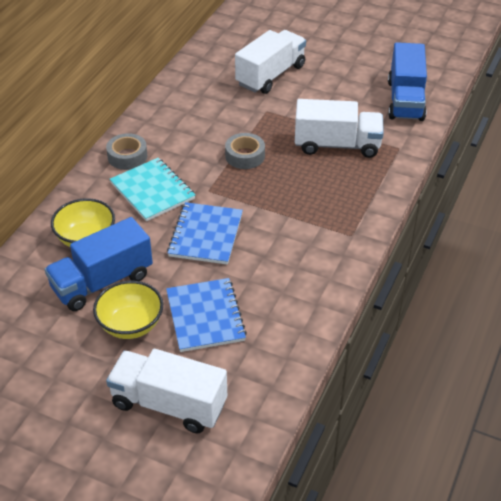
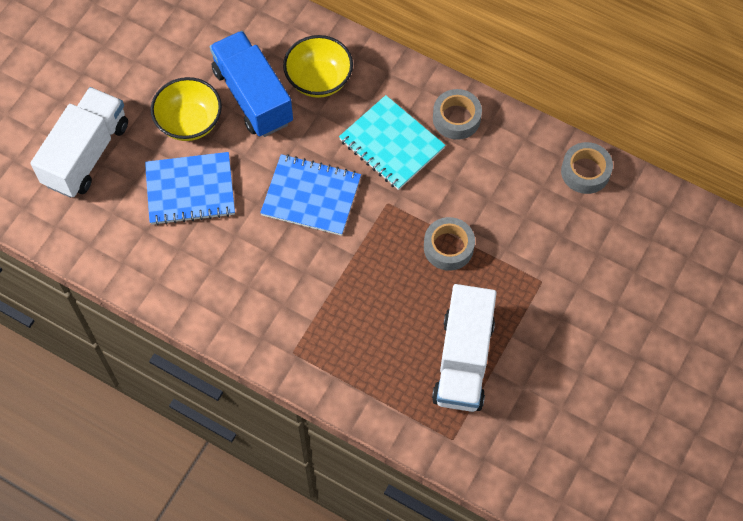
camera: 95 degrees right, 20 degrees up
turquoise notebook [110,158,195,221] -> turquoise notebook turned 75 degrees clockwise [339,95,446,190]
white truck [235,30,306,94] -> none
blue truck [388,42,427,121] -> none
none -> grey tape [561,142,613,194]

